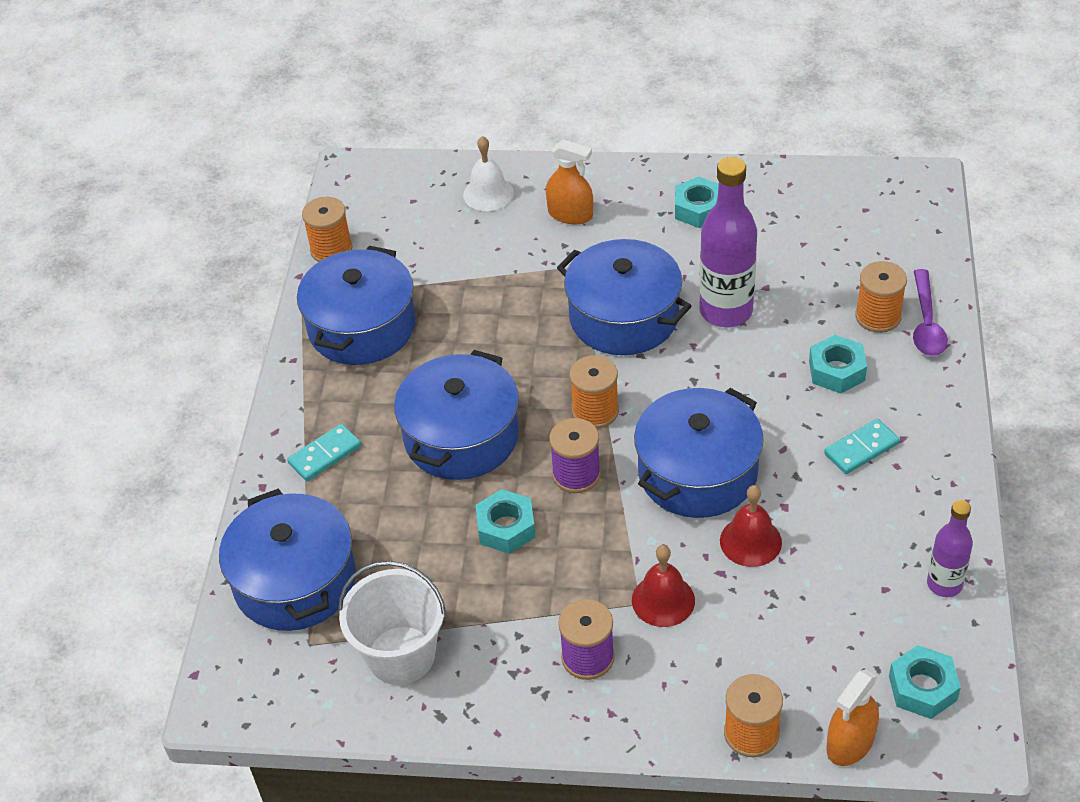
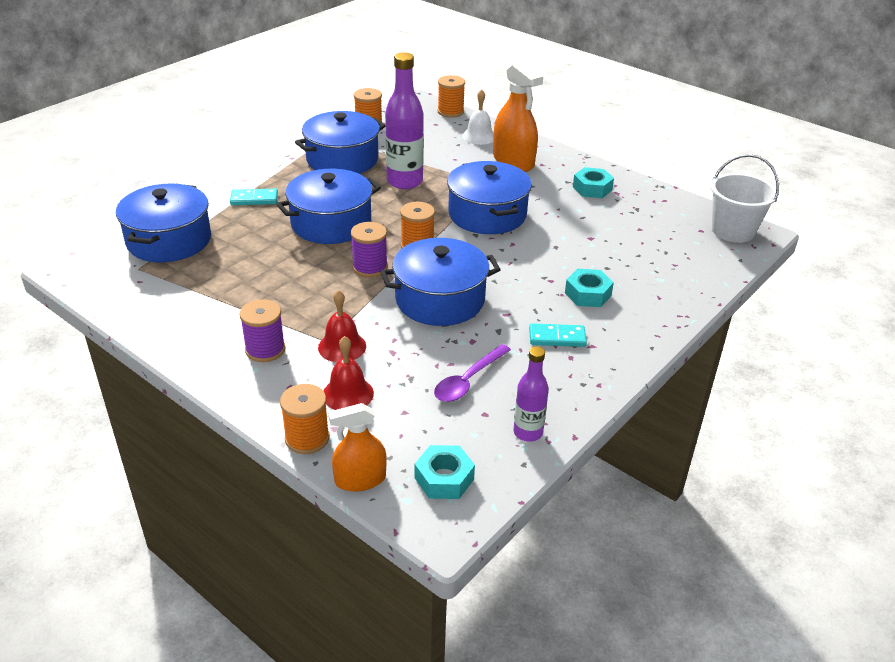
camera: 30 degrees right, 10 degrees down
white bucket [338,561,446,685] -> white bucket moved to [711,154,779,243]
turquoise nut [475,489,536,554] -> none
orange spray bottle [546,140,593,224] -> orange spray bottle [493,60,543,172], size x1.61
purple bottle [699,157,757,327] -> purple bottle moved to [385,52,424,189]
red bell [720,485,782,567] -> red bell moved to [324,336,374,410]
orange spool [855,261,907,333] -> orange spool moved to [438,75,465,118]
purple spoon [913,269,948,356] -> purple spoon moved to [434,344,511,402]

